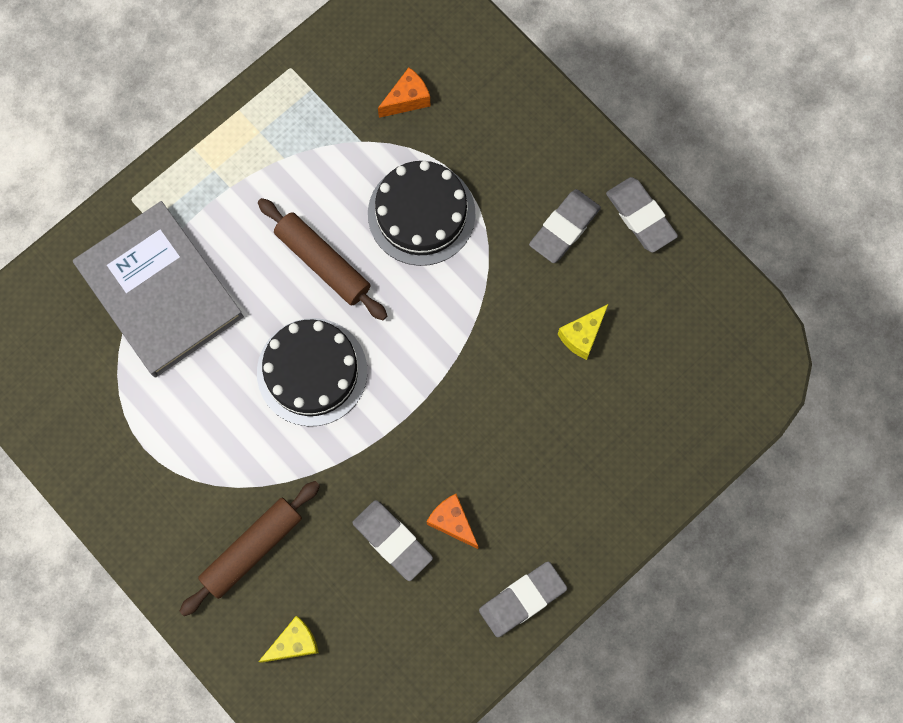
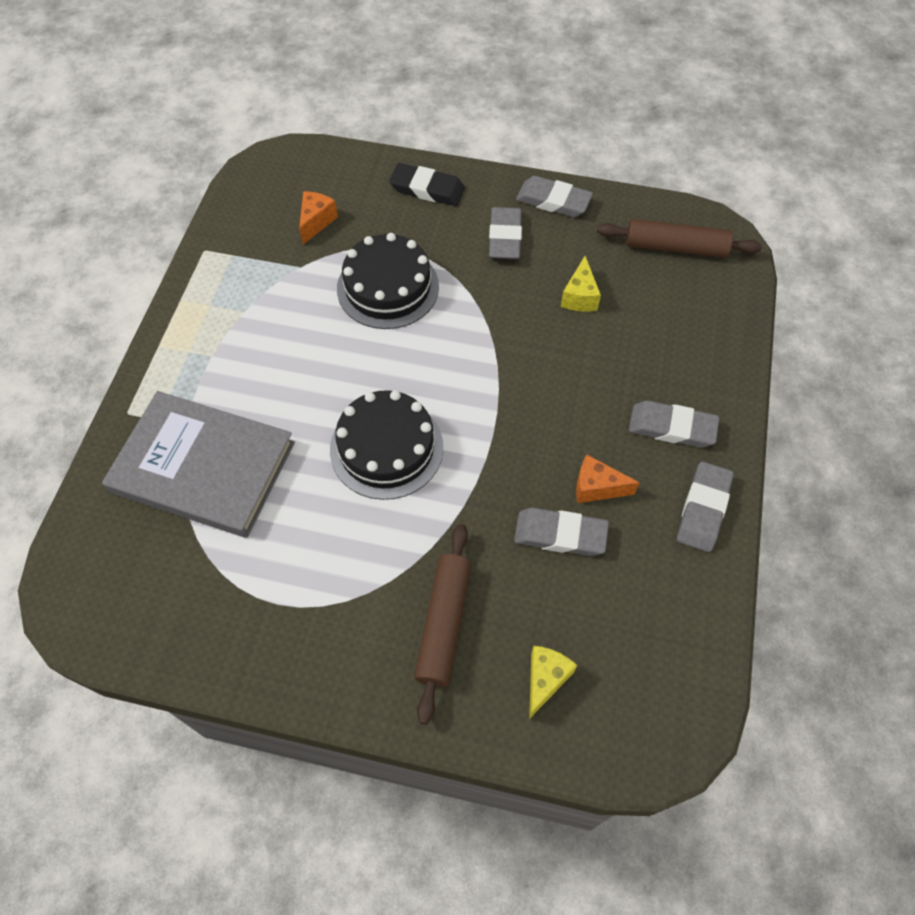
camera: 35 degrees left, 15 degrees down
brown rolling pin [258,198,387,320] -> brown rolling pin moved to [597,219,762,258]
none -> black eraser [389,163,465,206]
none -> grey eraser [629,401,719,448]

